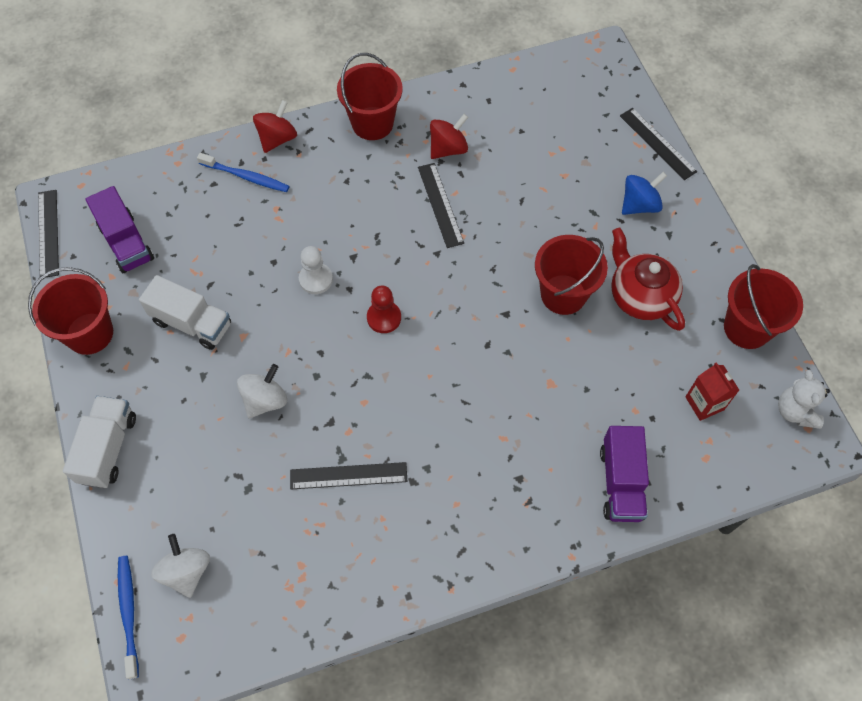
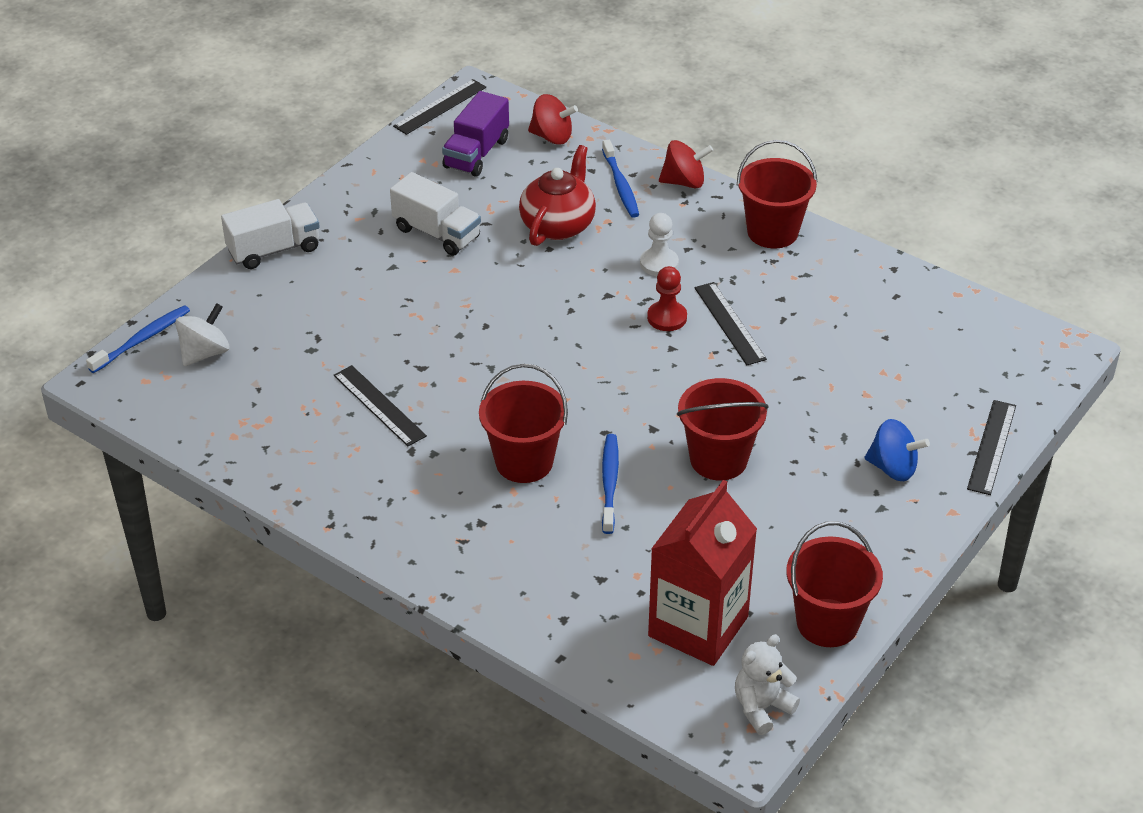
camera: 55 degrees right, 20 degrees down
red bucket [28,267,113,355] -> red bucket moved to [479,364,568,483]
white truck [139,275,231,350] -> white truck turned 45 degrees counterclockwise [390,172,481,256]
white spinning top [237,364,287,418] -> none
white pawn [299,246,333,294] -> white pawn moved to [640,213,679,276]
red pawn [367,285,401,333] -> red pawn moved to [647,266,687,331]
black ruler [418,163,464,248] -> black ruler turned 60 degrees counterclockwise [694,282,767,365]
red spinning top [430,114,468,159] -> red spinning top moved to [528,94,578,145]
purple truck [600,426,649,522] -> none
red teapot [611,227,685,331] -> red teapot moved to [519,145,596,246]
red carton [685,362,739,421] -> red carton [648,480,757,666], size x2.02
none -> blue toothbrush [602,434,619,534]

